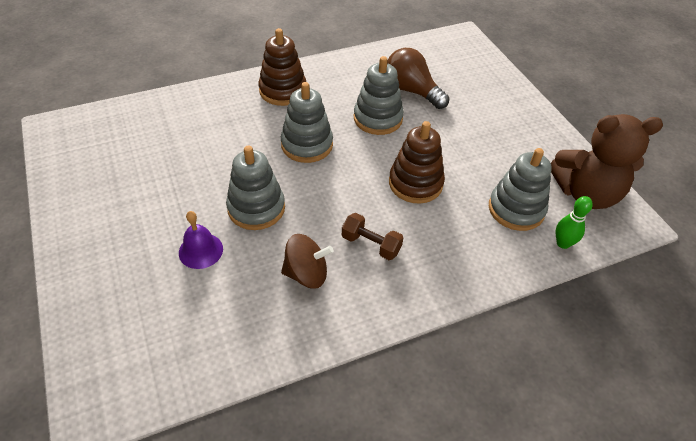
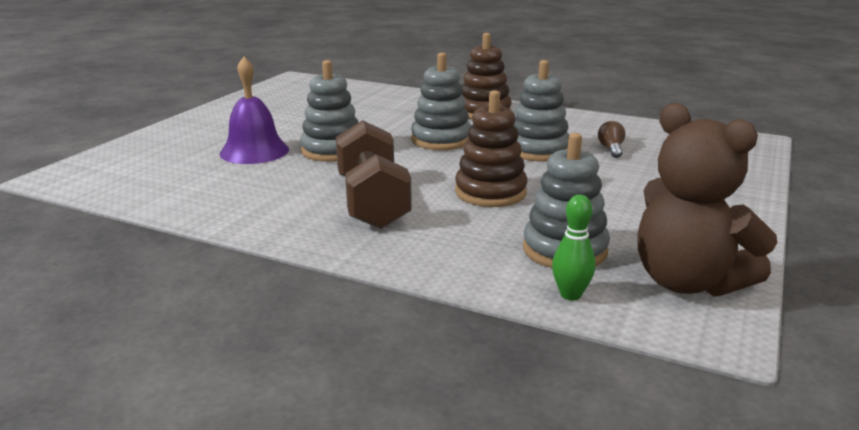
camera: 50 degrees right, 25 degrees down
purple bell [179,211,223,269] -> purple bell [220,57,289,164], size x1.51
brown spinning top [281,234,333,289] -> none
brown dumbbell [342,213,404,260] -> brown dumbbell [336,120,412,229], size x1.90
brown light bulb [387,48,449,109] -> brown light bulb [598,121,625,158], size x0.50

